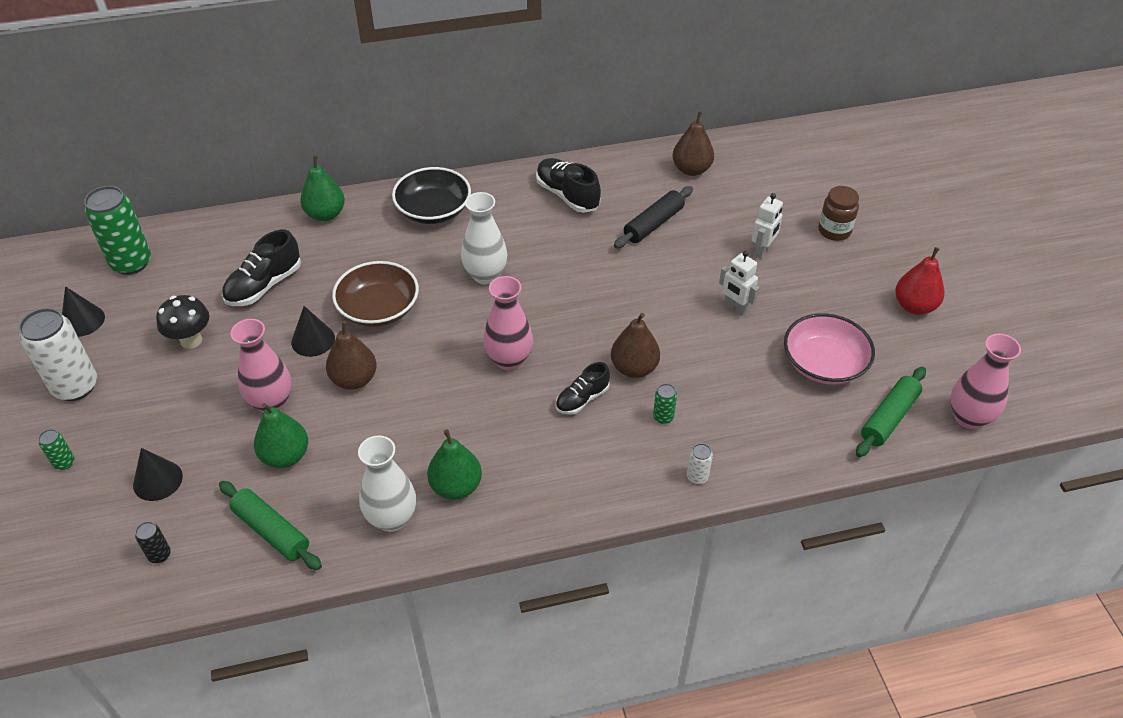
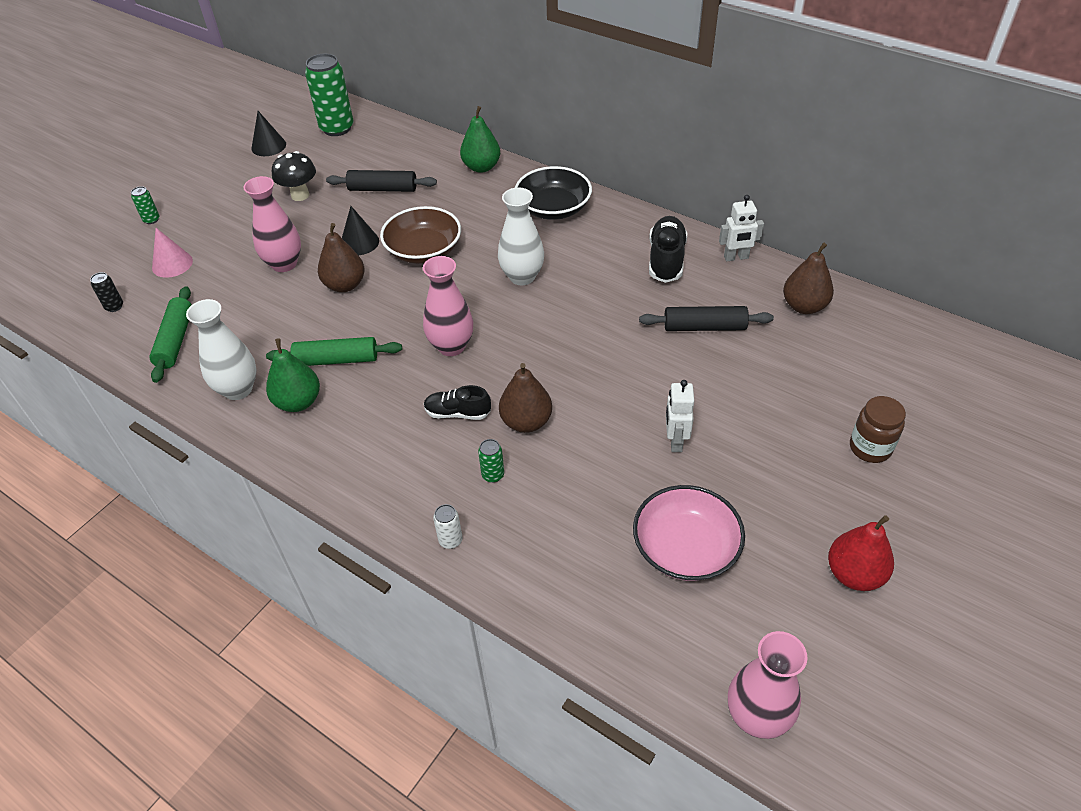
camera: 50 degrees right, 0 degrees up
white can [19,308,97,401] -> none
black cone [133,448,183,501] -> pink cone [152,228,193,278]
black shoe [222,230,301,306] -> black rolling pin [326,170,437,192]
green pear [254,403,308,468] -> none
white robot [752,193,783,259] -> white robot moved to [719,195,764,261]
green rolling pin [856,367,926,457] -> green rolling pin moved to [266,337,402,366]

